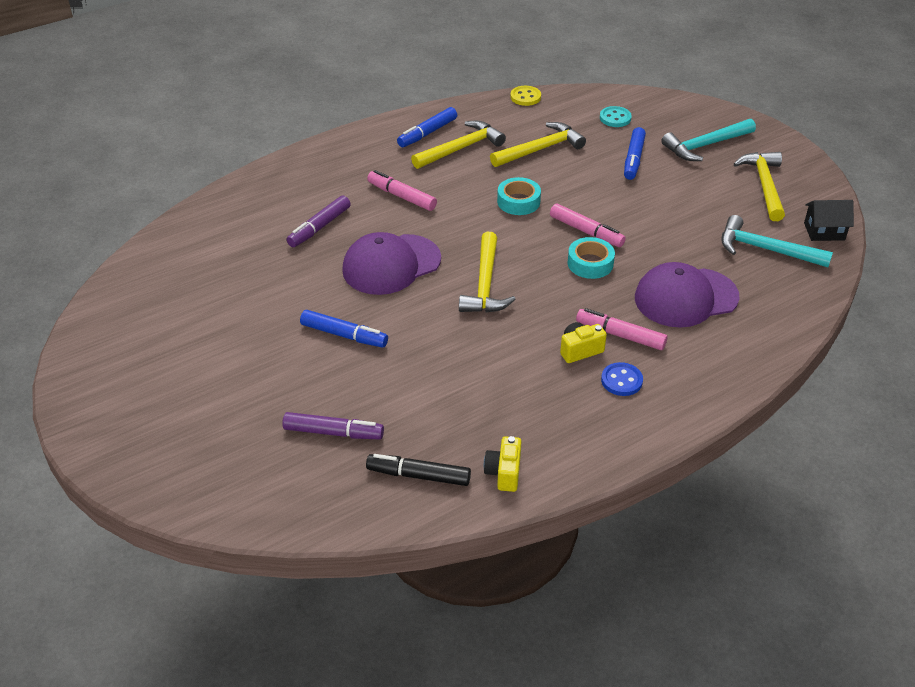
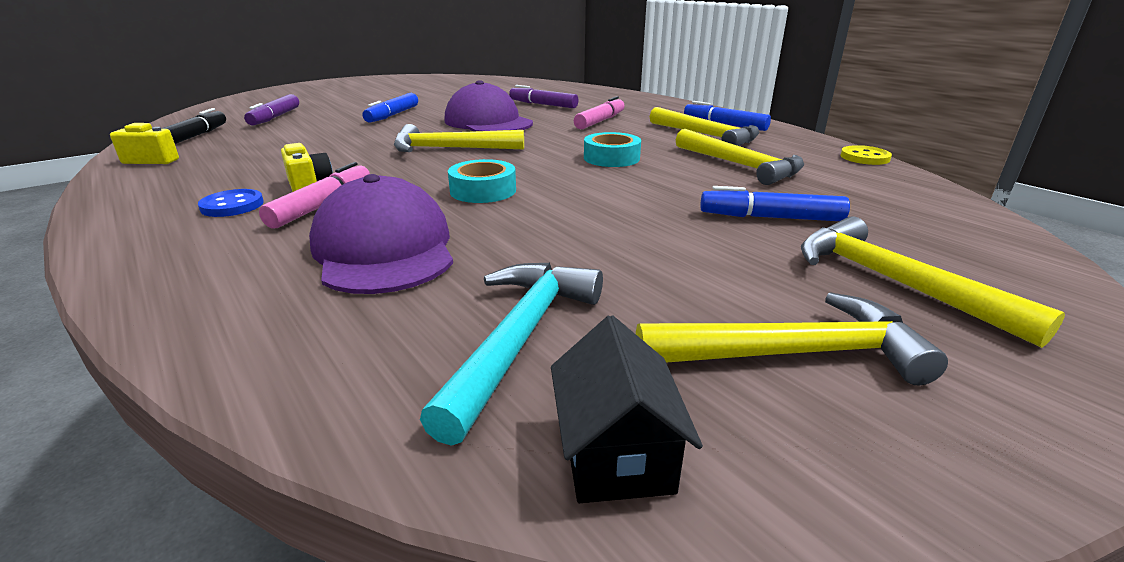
camera: 85 degrees right, 15 degrees down
pink marker [550,204,626,247] -> none
turquoise button [600,106,632,127] -> none
turquoise hammer [661,119,756,161] -> yellow hammer [801,216,1065,348]

